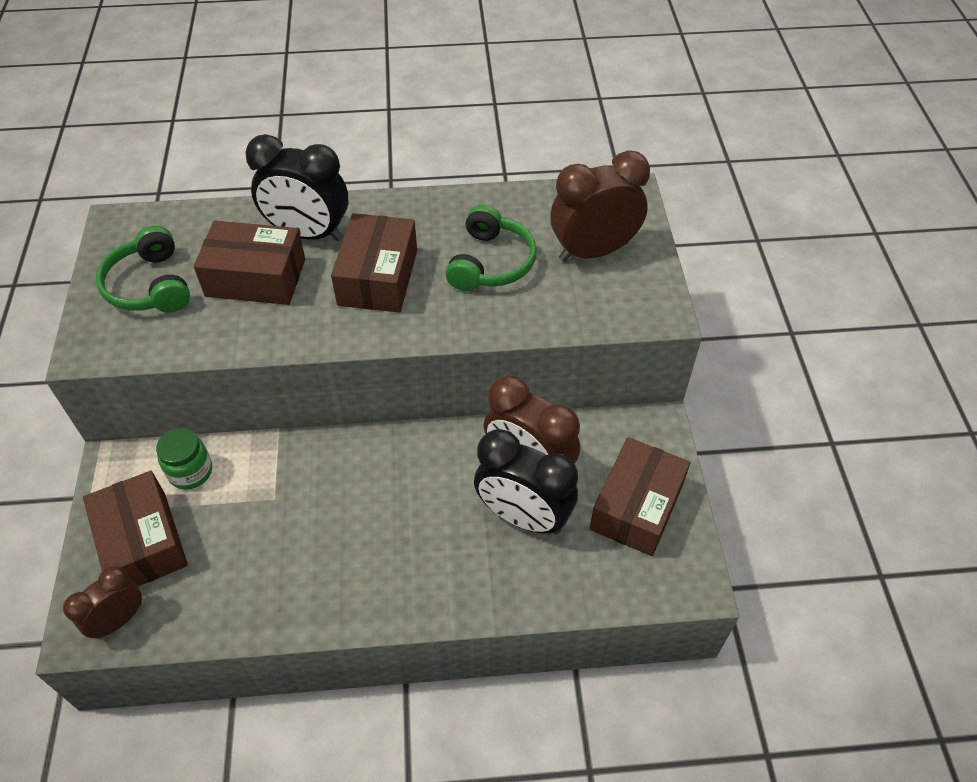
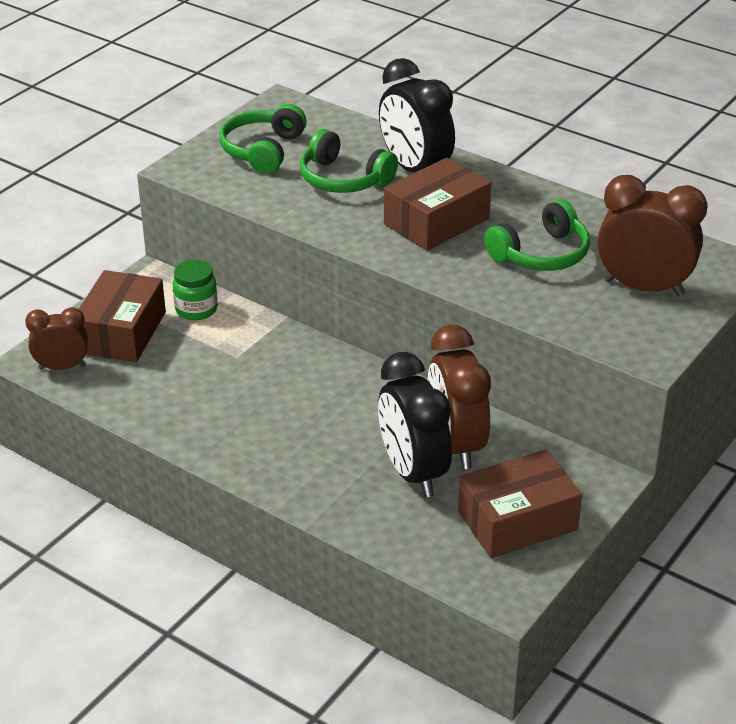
camera: 40 degrees right, 15 degrees down
brown box [194,221,305,305] -> green headphones [300,129,398,193]

